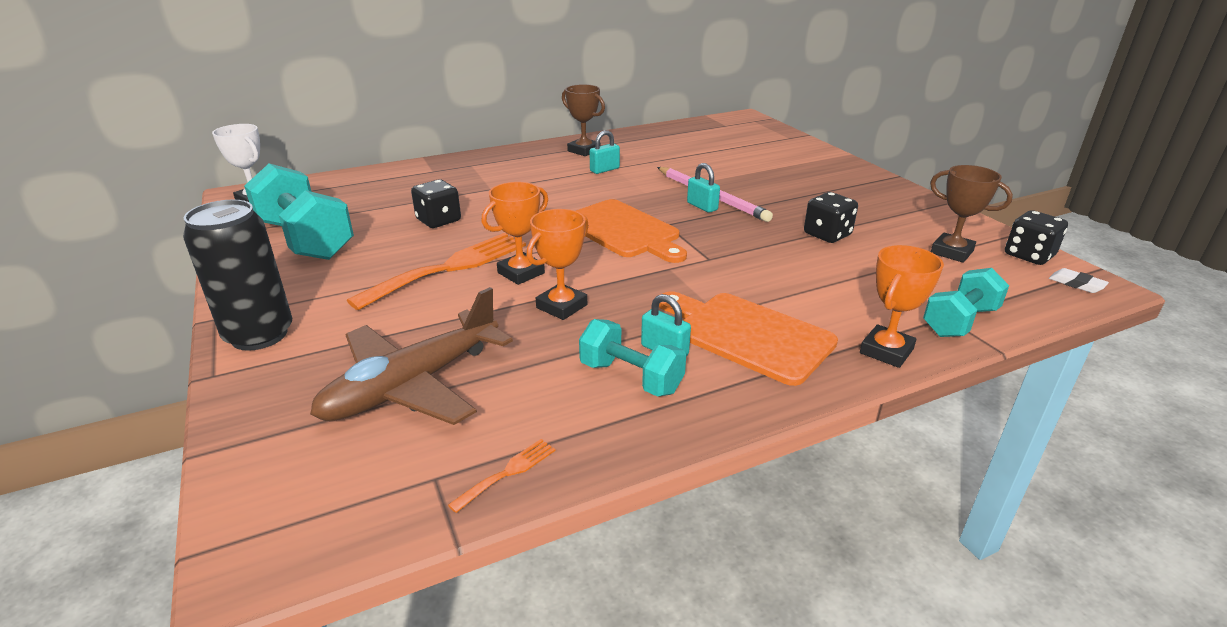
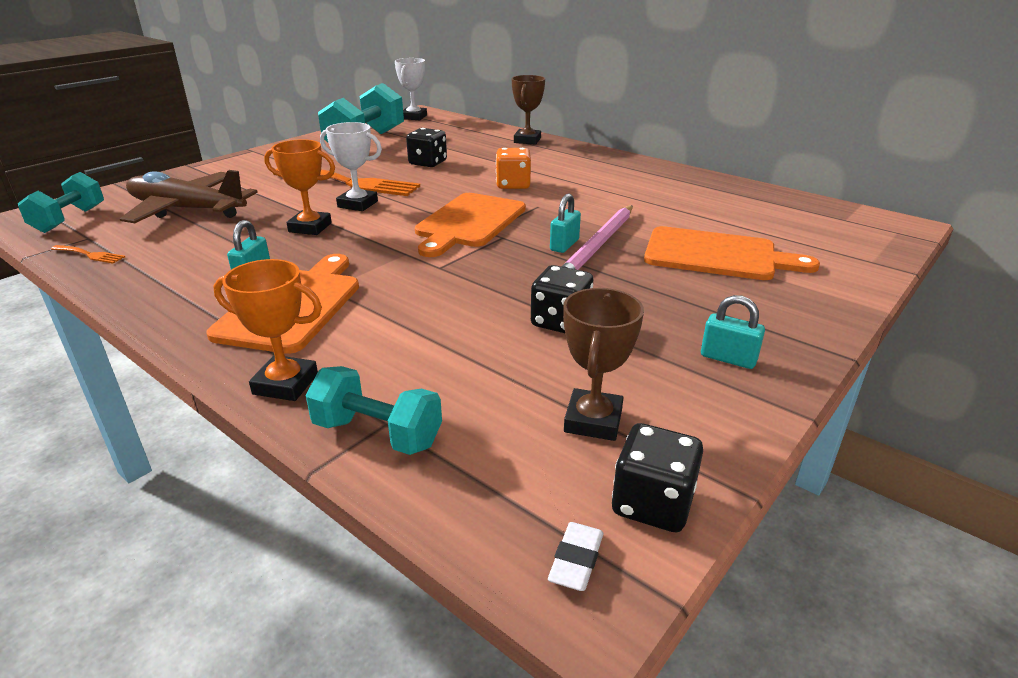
camera: 65 degrees right, 0 degrees up
black can [183,200,292,351] -> none
orange trophy [482,182,548,285] -> white trophy [320,122,382,211]
brown trophy [562,84,605,156] -> brown trophy moved to [512,75,545,145]
turquoise dumbbell [579,319,686,397] -> turquoise dumbbell moved to [18,172,104,233]
turquoise padlock [589,130,620,174] -> turquoise padlock moved to [701,295,765,369]
none -> orange dice [496,148,531,189]
none -> orange cutting board [644,226,820,280]

